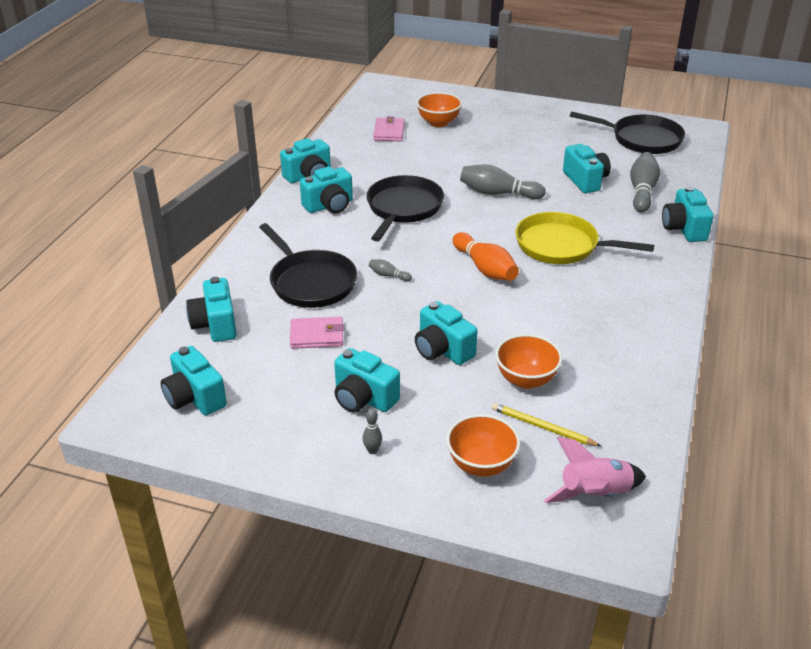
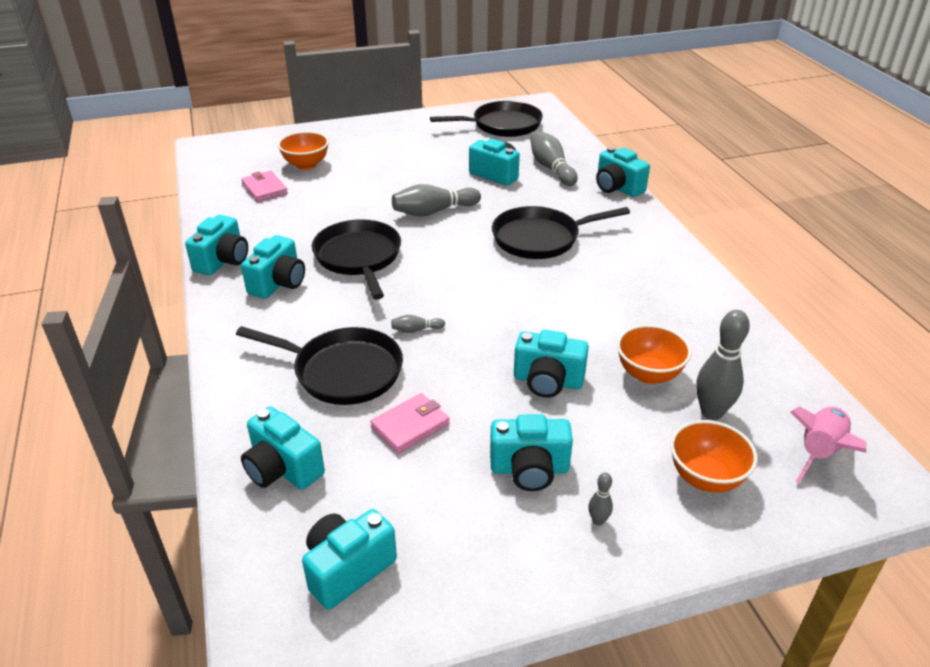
camera: 35 degrees left, 0 degrees up
turquoise camera [161,346,227,416] -> turquoise camera turned 120 degrees clockwise [302,509,397,610]
orange bowling pin [453,232,519,281] -> none
yellow pencil [492,403,601,446] -> grey bowling pin [696,310,750,420]
yellow pan [515,212,654,264] -> black pan [492,206,630,259]

